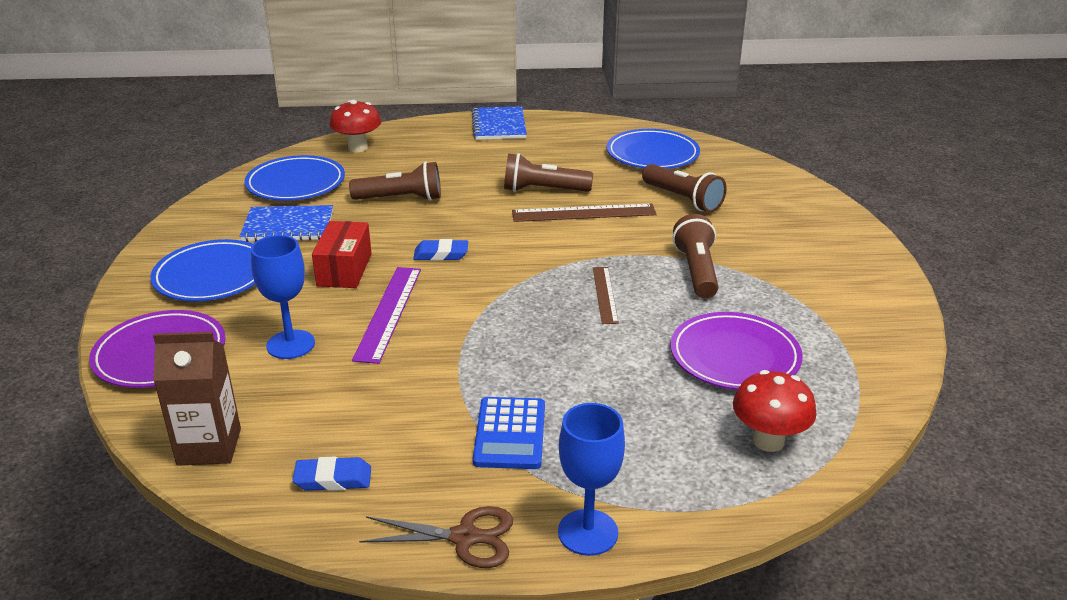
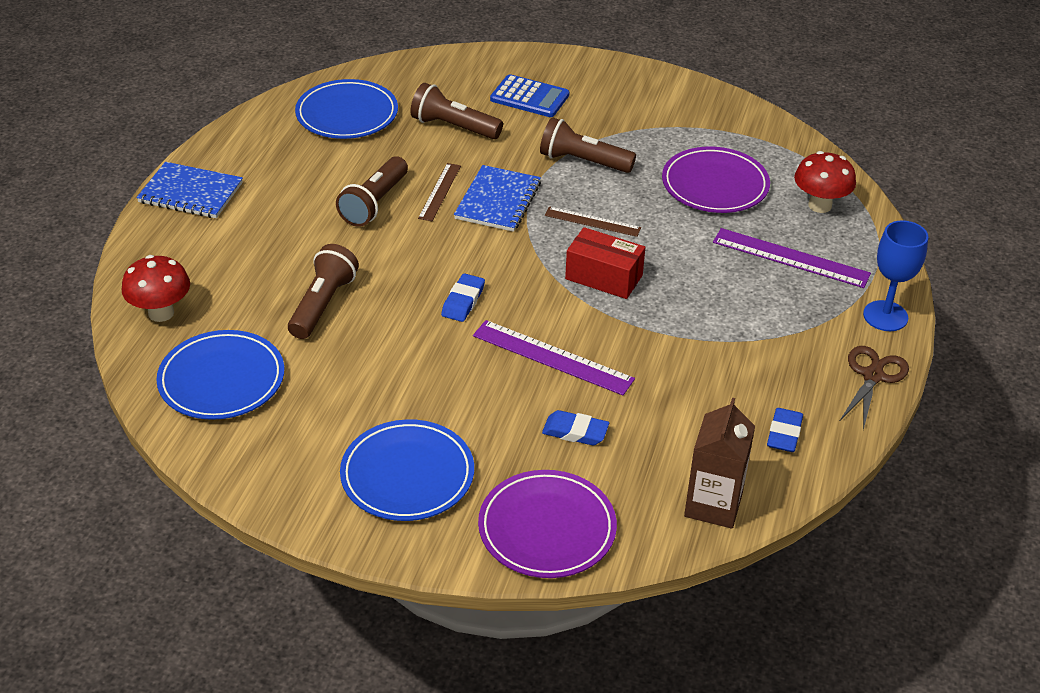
camera: 70 degrees left, 10 degrees up
blue notebook [239,205,333,242] -> blue notebook moved to [454,165,541,232]
blue goblet [251,235,315,359] -> blue eraser [542,410,609,445]
red box [312,221,372,288] -> red box moved to [565,227,645,299]
blue calculator [473,397,545,469] -> blue calculator moved to [490,74,569,117]
brown ruler [512,204,657,222] -> brown ruler [418,163,461,221], size x0.63
brown flashlight [642,164,727,213] -> brown flashlight turned 135 degrees counterclockwise [411,83,503,139]
none -> purple ruler [713,228,871,288]

